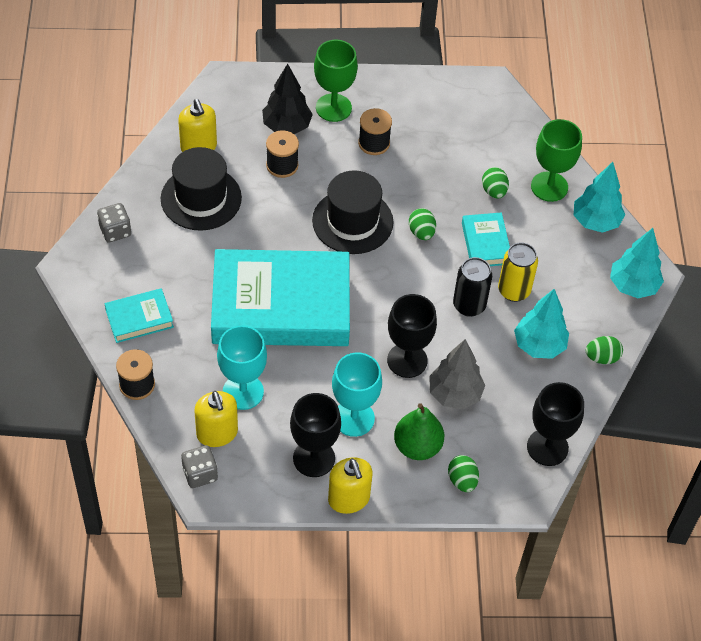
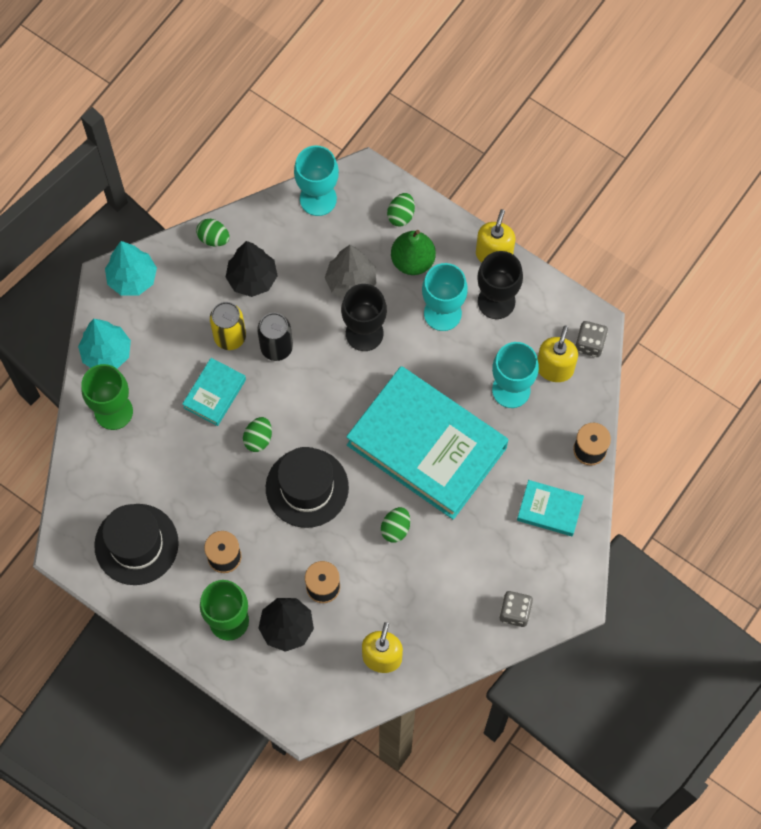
camera: 140 degrees left, 15 degrees up
black hat [161,147,242,231] -> black hat moved to [94,504,179,585]
green egg [482,167,509,199] -> green egg moved to [381,507,410,543]
turquoise tree [514,289,569,359] -> black tree [226,241,278,297]
black goblet [527,382,584,466] -> turquoise goblet [294,146,339,216]

